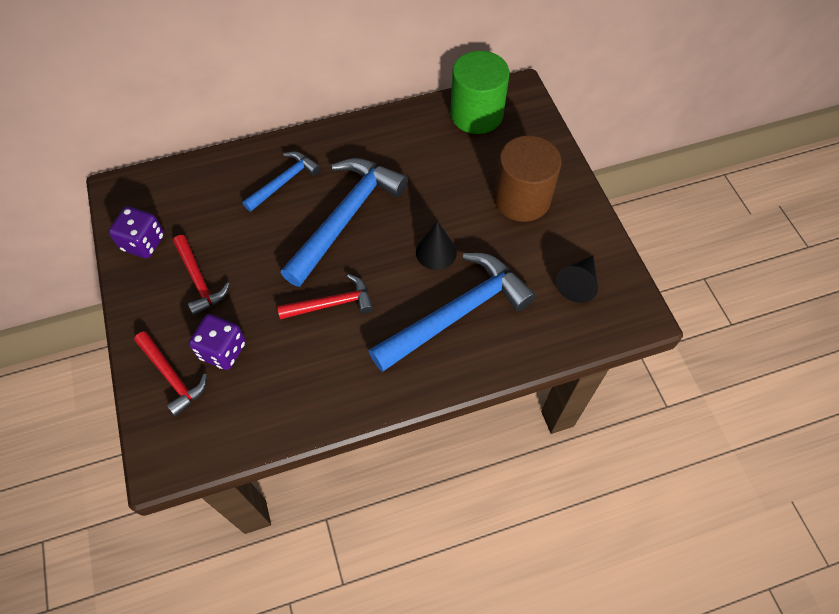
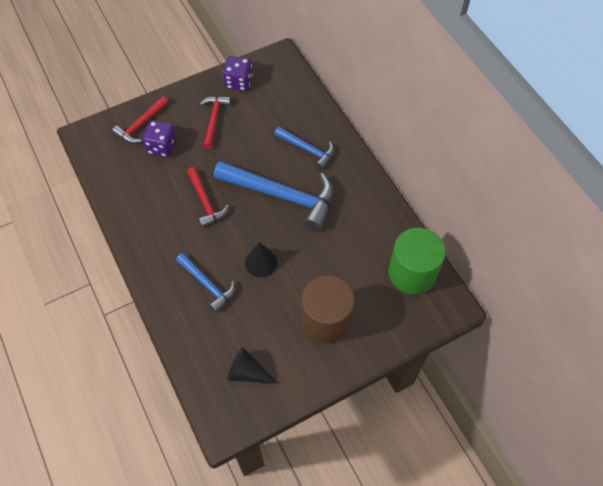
camera: 80 degrees right, 0 degrees up
red hammer [173,235,230,315] -> red hammer turned 135 degrees clockwise [199,96,231,149]
blue hammer [369,253,536,372] -> blue hammer [176,253,235,312], size x0.54

